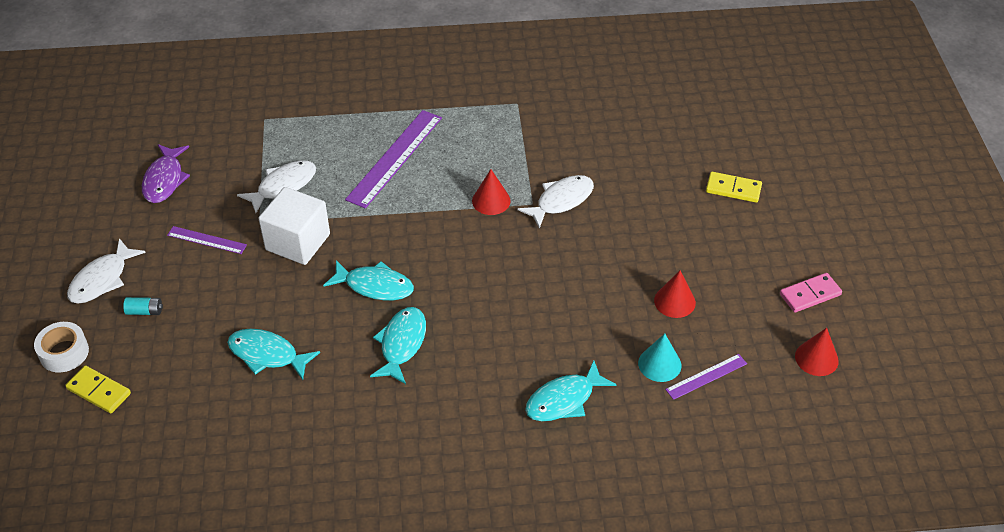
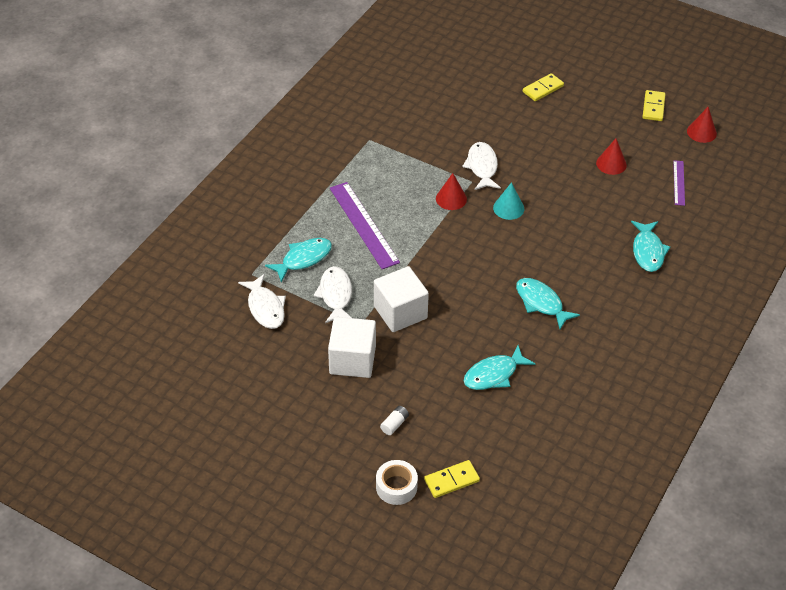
camera: 55 degrees left, 0 degrees up
white fish [67,238,146,304] -> white fish moved to [238,274,286,329]
turquoise battery [123,297,163,315] -> white battery [380,406,409,435]
purple fish [142,144,190,203] -> none
purple ruler [167,226,247,254] -> white cube [328,317,376,378]
turquoise fish [323,260,414,300] -> turquoise fish moved to [265,238,332,282]
turquoise cone [638,334,681,382] -> turquoise cone moved to [493,182,524,220]
pink domino [780,273,842,312] -> yellow domino [643,90,665,121]

